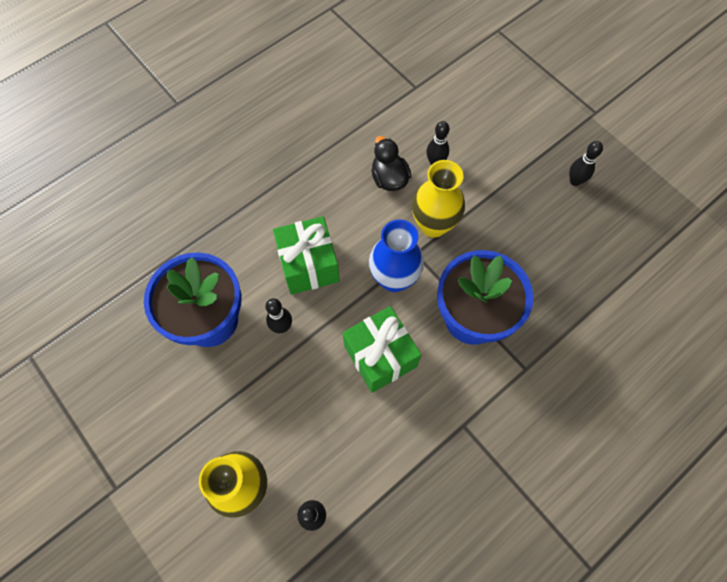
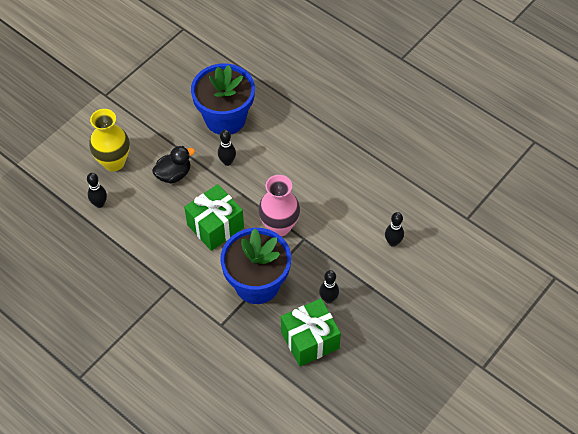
camera: 80 degrees right, 10 degrees down
green gift [273,216,340,295] -> green gift moved to [281,298,341,366]
blue vase [369,219,424,292] -> pink vase [258,175,300,236]
black duck [371,136,411,191] -> black duck moved to [152,146,195,184]
yellow vase [412,160,465,238] -> none
black bowling pin [569,141,603,186] -> black bowling pin moved to [319,270,339,304]

